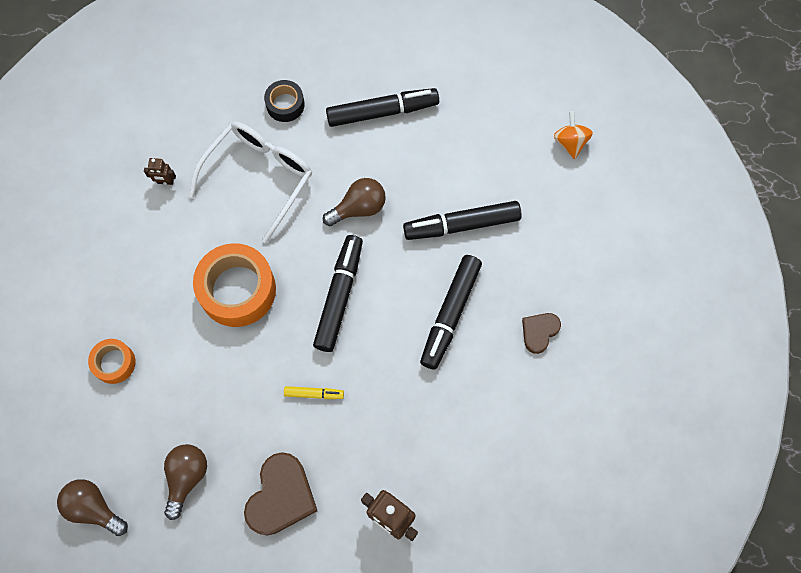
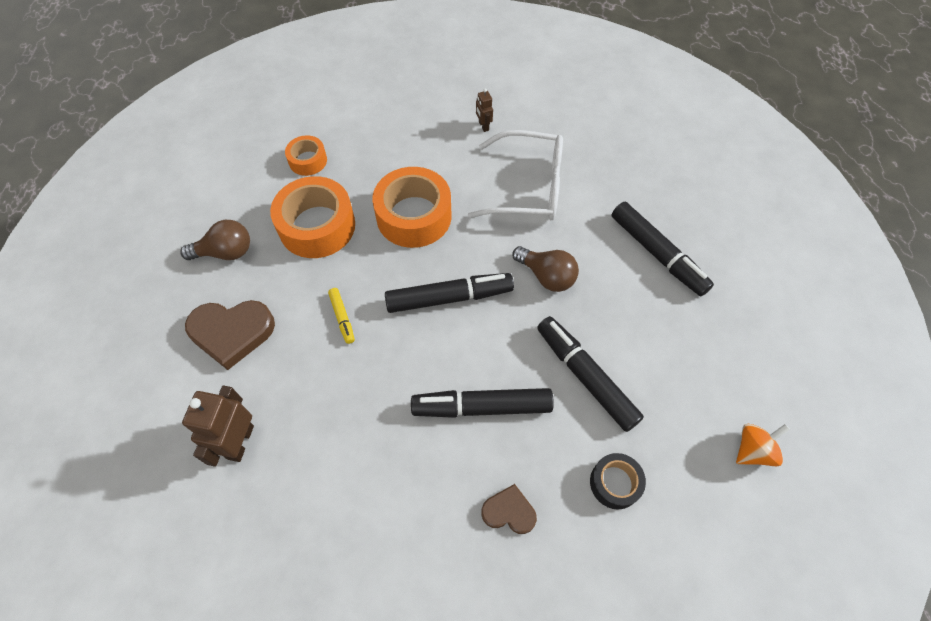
camera: 65 degrees right, 10 degrees down
brown light bulb [57,479,128,536] -> none
black tape [264,80,305,122] -> black tape moved to [590,453,646,509]
none -> orange tape [270,176,355,258]

